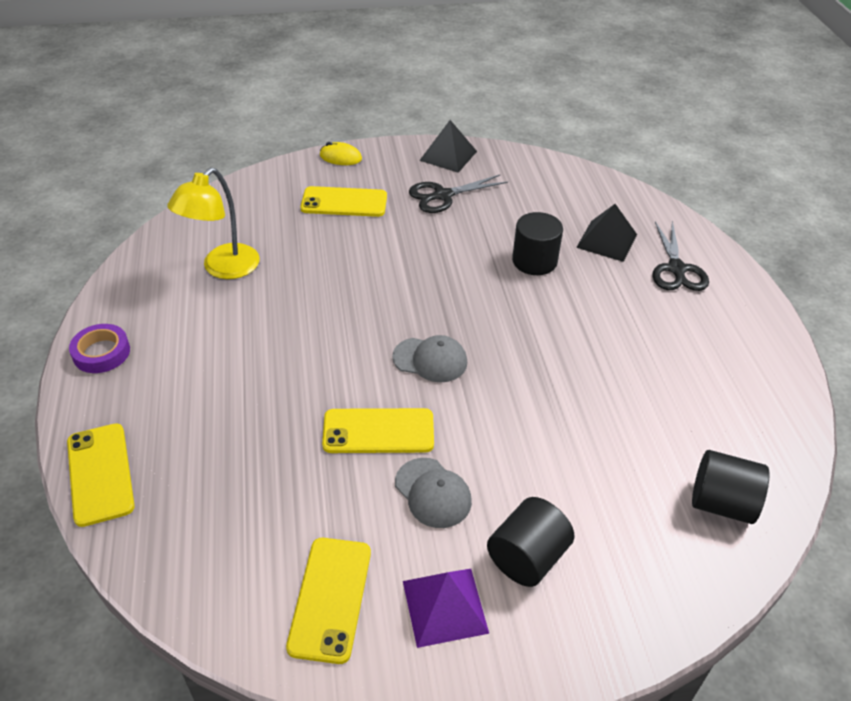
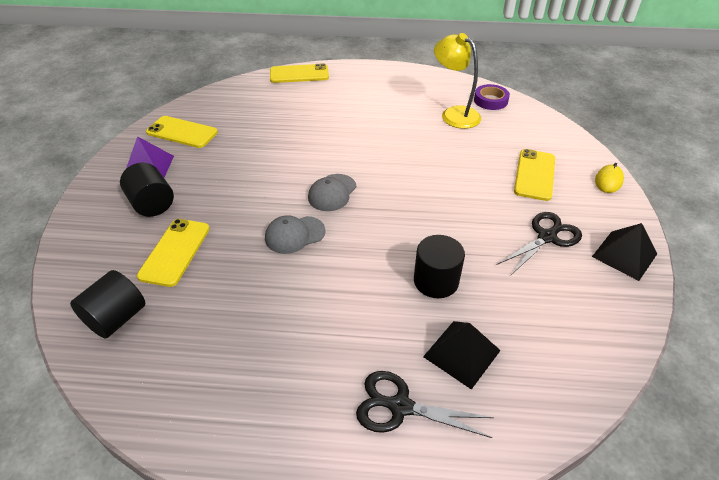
camera: 105 degrees right, 0 degrees up
purple tape [69,324,130,373] -> purple tape moved to [474,84,510,110]
yellow phone [322,408,434,453] -> yellow phone moved to [137,219,210,287]
grey cap [395,458,472,528] -> grey cap moved to [265,215,326,254]
black scissors [409,175,508,213] -> black scissors turned 60 degrees clockwise [497,212,582,276]

